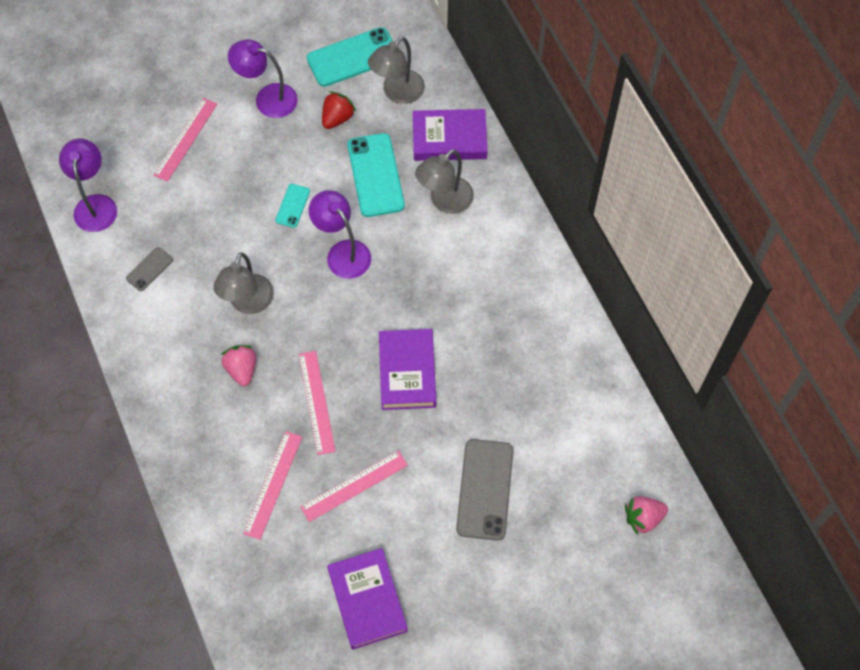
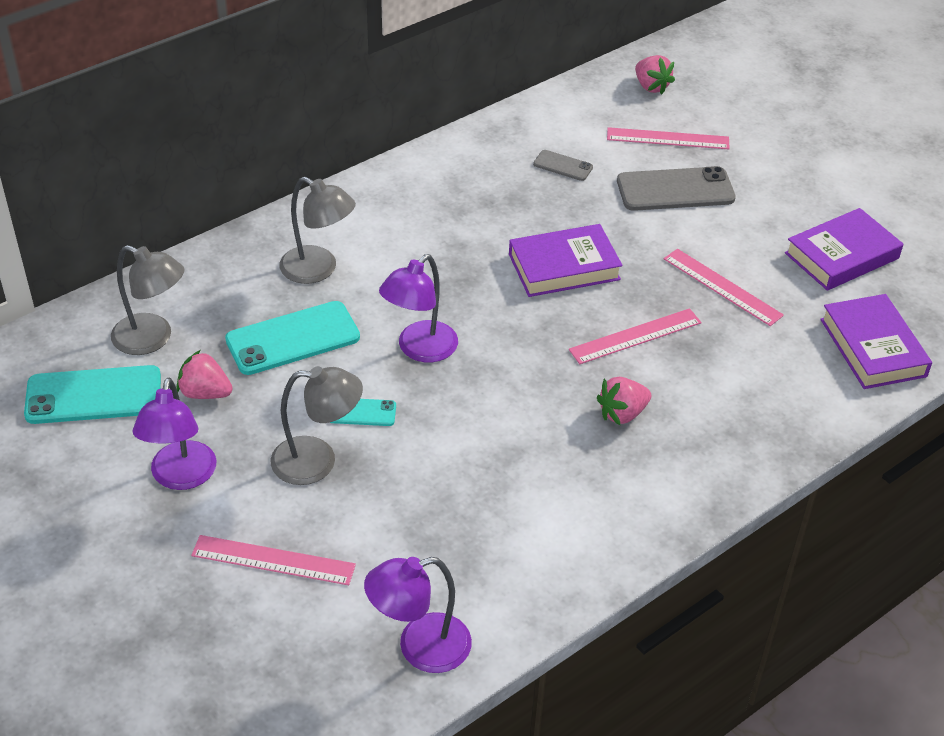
camera: 105 degrees left, 20 degrees down
grey phone [126,247,173,291] -> grey phone moved to [533,150,593,181]
grey lamp [213,253,274,314] -> grey lamp moved to [271,366,363,485]
pink ruler [243,431,302,540] -> pink ruler moved to [607,127,730,149]
turquoise phone [307,27,393,87] -> turquoise phone turned 60 degrees counterclockwise [24,365,161,424]
red strawberry [322,91,356,129] -> pink strawberry [176,350,233,399]
purple book [413,109,487,161] -> purple book moved to [820,294,932,389]

